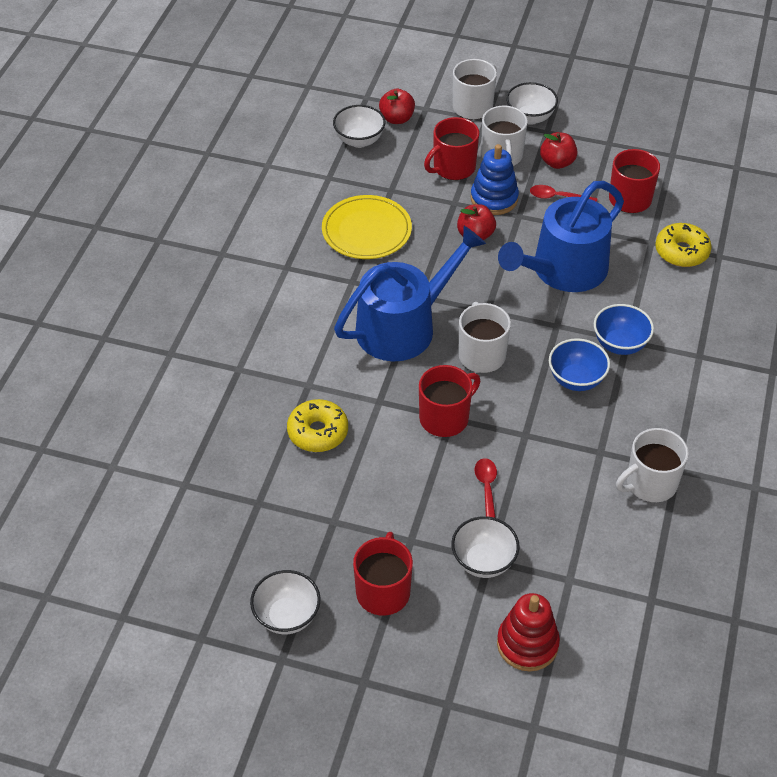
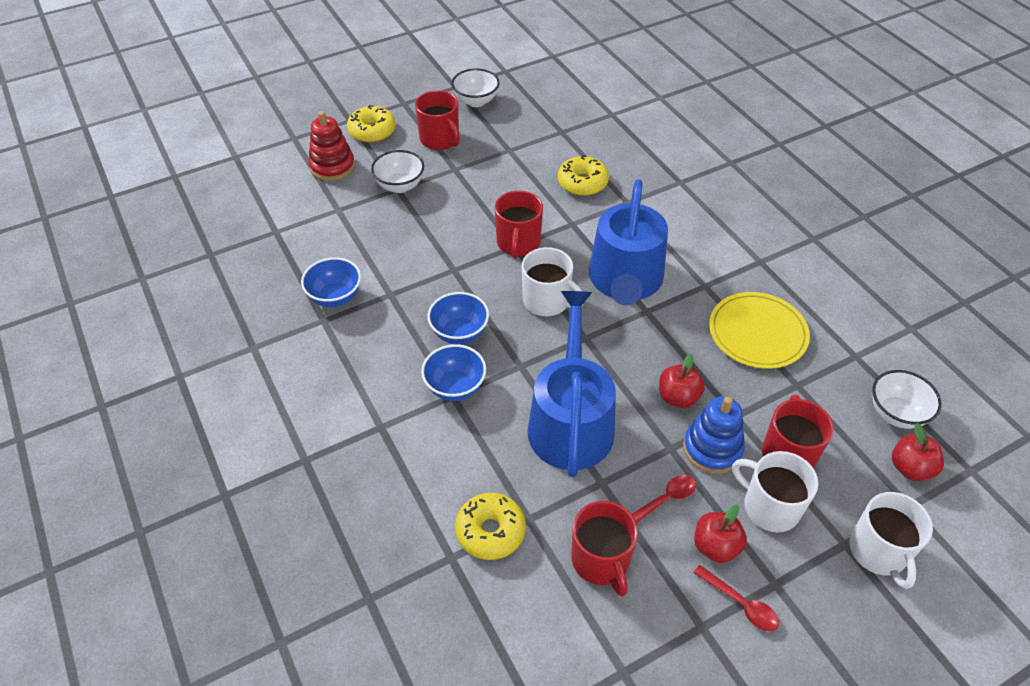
camera: 135 degrees right, 0 degrees up
red spoon [475,458,497,518] -> red spoon moved to [693,565,779,631]
white bowl [506,82,558,125] -> none
white mug [616,428,689,502] -> blue bowl [301,257,361,307]
none -> yellow donut [347,105,396,143]

